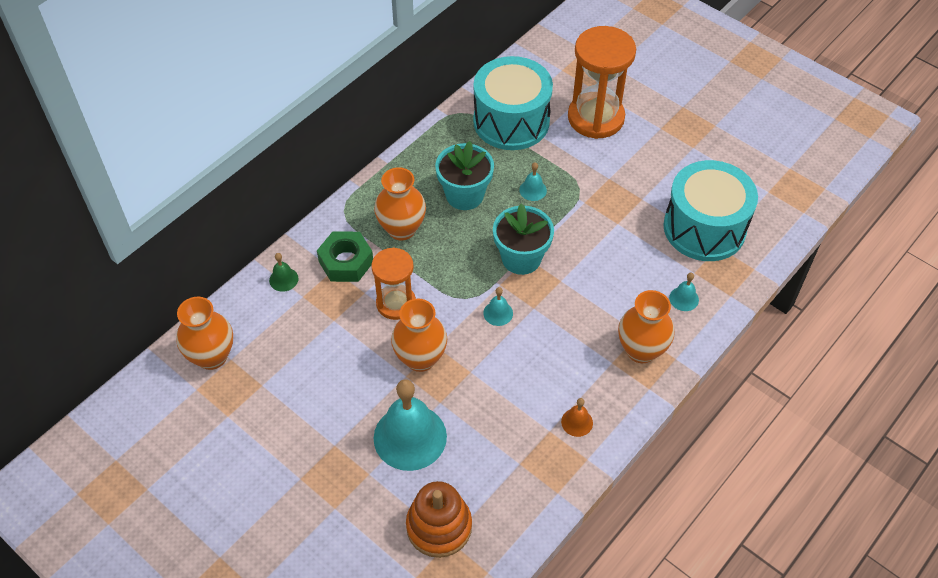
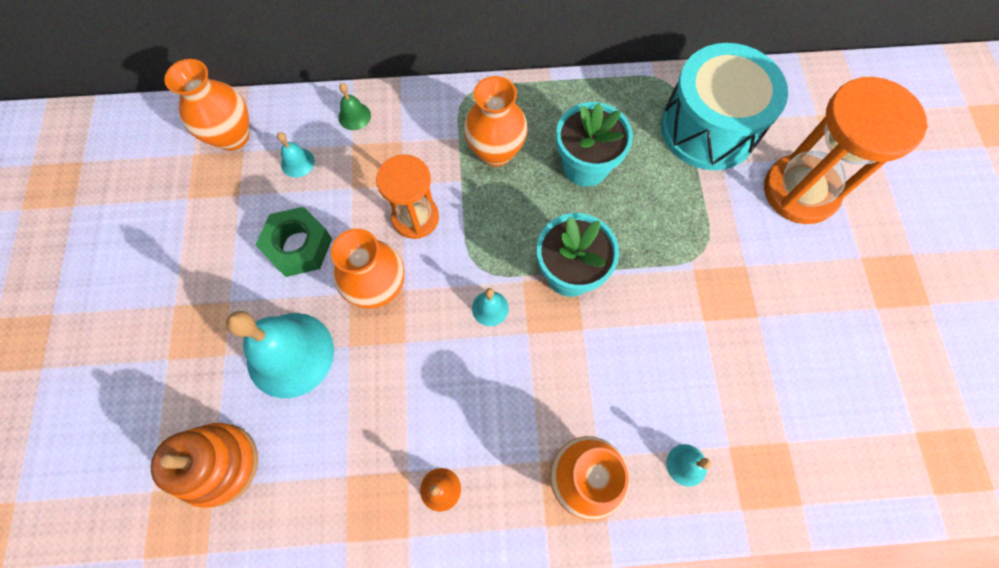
camera: 45 degrees right, 15 degrees up
green nut [317,232,373,282] -> green nut moved to [256,207,332,277]
turquoise bell [519,163,547,201] -> turquoise bell moved to [277,132,315,178]
turquoise drum [664,160,758,261] -> none

